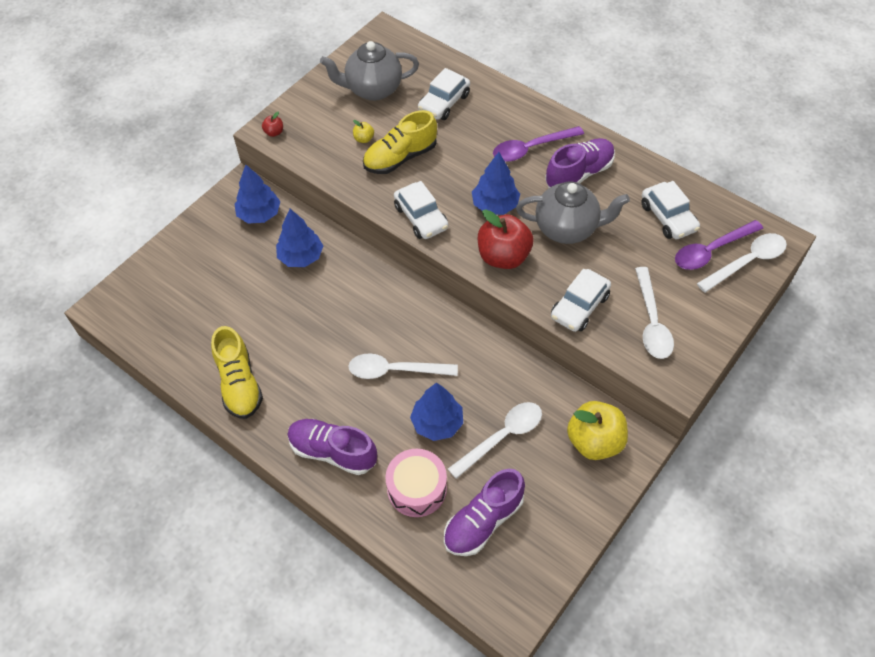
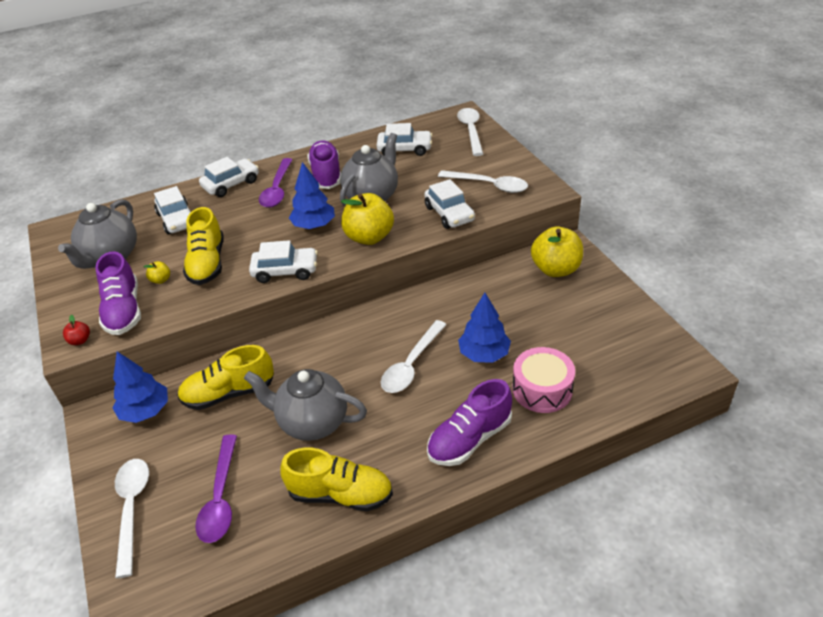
camera: 60 degrees left, 15 degrees down
blue tree [276,209,323,267] -> yellow shoe [177,345,274,410]
purple shoe [444,469,525,556] -> purple shoe moved to [95,251,141,335]
white spoon [448,402,542,479] -> white spoon moved to [115,459,149,578]
red apple [478,209,533,269] -> yellow apple [341,193,394,245]
purple spoon [675,220,763,270] -> purple spoon moved to [195,434,237,543]
none -> white car [199,157,259,197]
none -> grey teapot [244,369,367,441]

